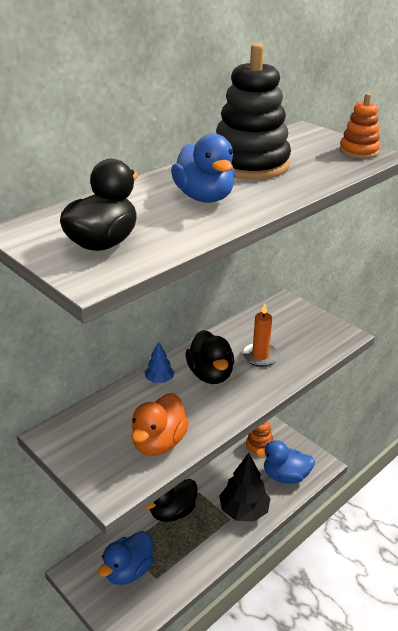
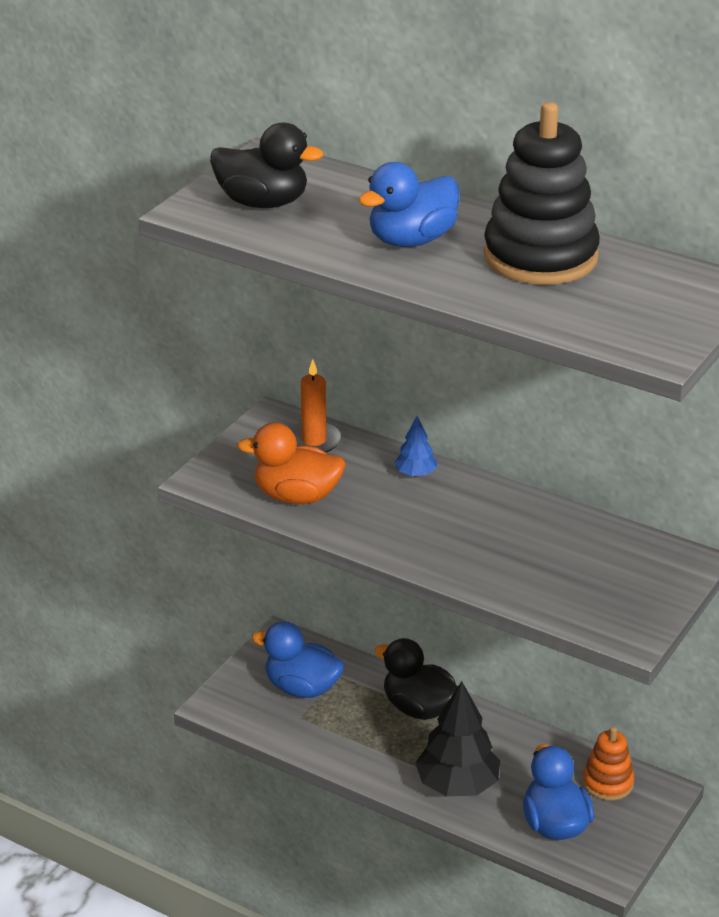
camera: 75 degrees right, 0 degrees up
black duck [186,330,234,384] -> none
orange candle [242,303,280,367] -> orange candle moved to [290,359,342,453]
orange stacking toy [339,93,380,159] -> none

